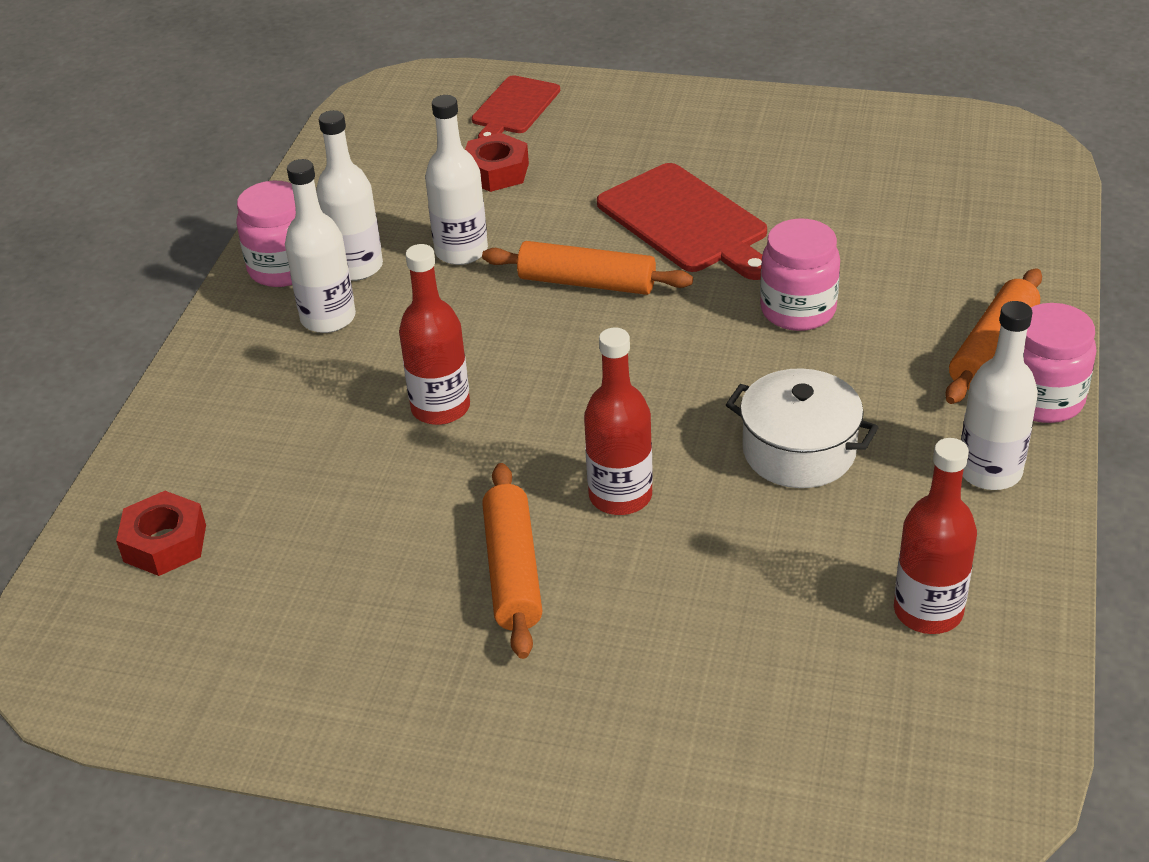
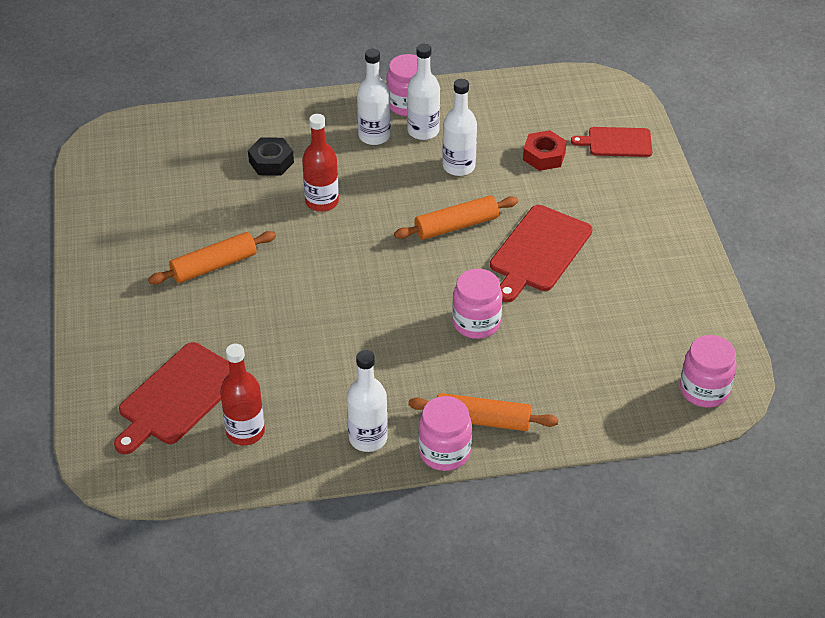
camera: 65 degrees right, 5 degrees up
red nut [116,491,206,576] -> none
orange rolling pin [482,241,693,295] -> orange rolling pin turned 75 degrees clockwise [394,196,518,240]
red bottle [584,328,653,515] -> none
white pot [726,368,879,488] -> none
none -> red cutting board [114,342,229,454]
none -> black nut [248,137,294,176]
none -> pink jar [680,335,737,408]

